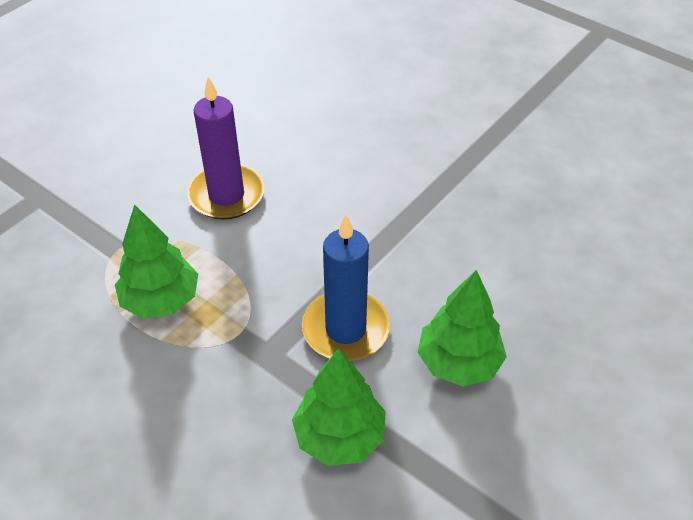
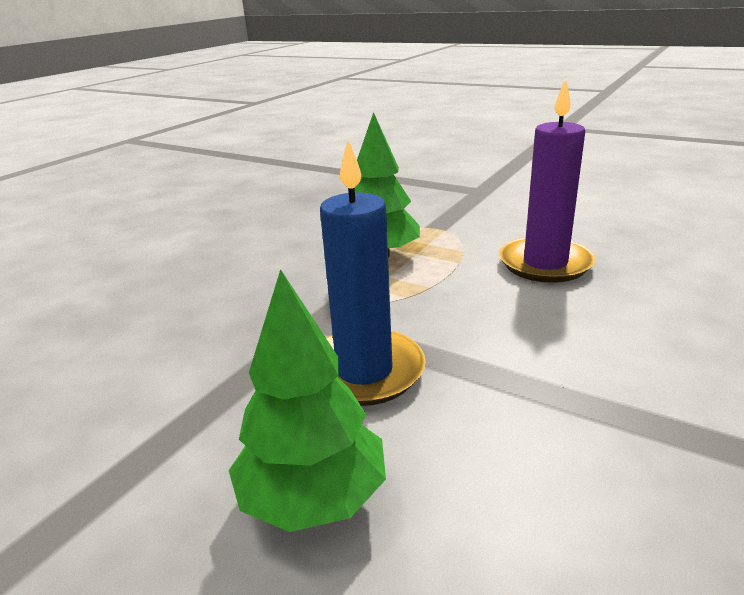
camera: 85 degrees right, 20 degrees down
green tree [292,349,386,466] -> none

